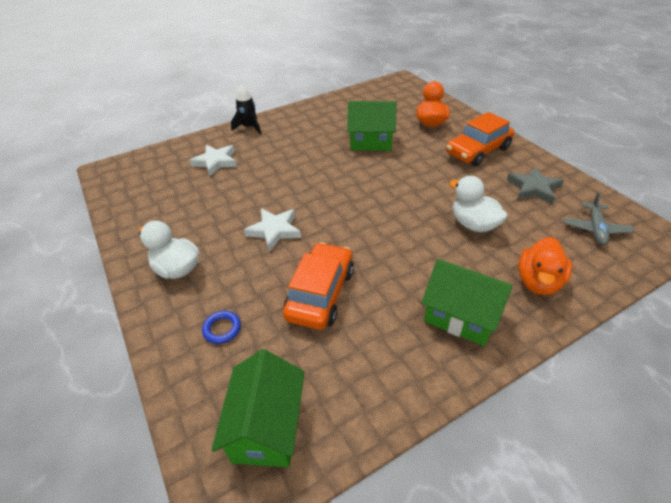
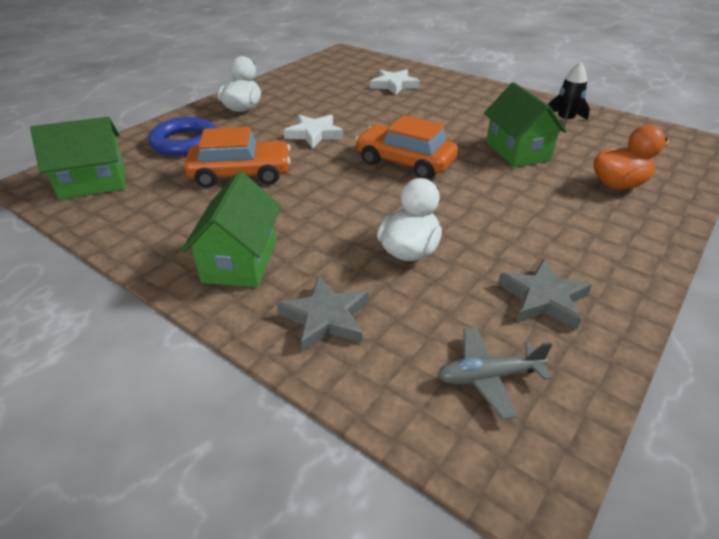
camera: 65 degrees right, 5 degrees down
blue ring [202,311,241,344] -> blue ring [148,117,216,156], size x2.01
black rocket [231,85,261,134] -> black rocket moved to [548,62,590,127]
orange car [446,112,514,166] -> orange car moved to [355,115,458,179]
orange duck [518,237,572,295] -> grey star [277,276,369,352]

